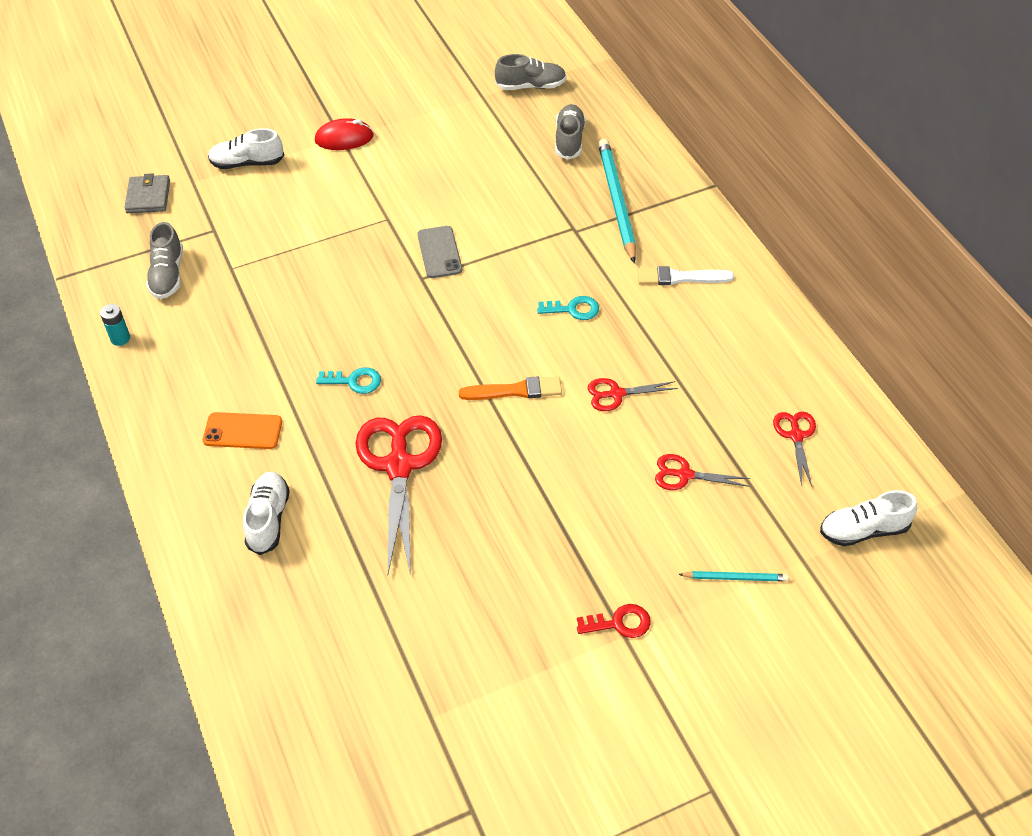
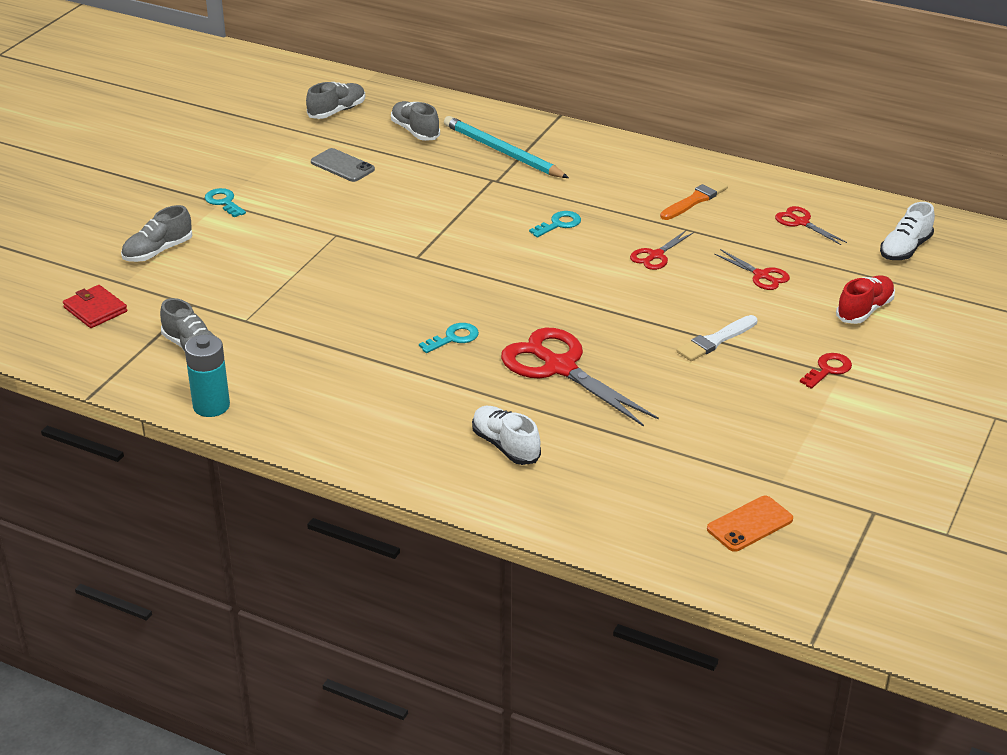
camera: 40 degrees left, 15 degrees down
turquoise battery [100,304,130,346] -> turquoise battery [185,334,230,417], size x1.72
grey wallet [124,173,170,213] -> red wallet [63,285,127,328]
orange phone [203,412,282,449] -> orange phone moved to [707,496,793,552]
white shoe [208,128,284,169] -> grey shoe [121,205,193,262]
red mouse [315,118,374,150] -> turquoise key [205,188,246,217]
grey phone [418,226,462,278] -> grey phone moved to [311,148,375,182]
orange brush [459,376,562,400] -> orange brush moved to [660,179,728,220]
white brush [638,266,734,285] -> white brush moved to [677,315,757,361]
red scissors [655,454,750,490] -> red scissors turned 105 degrees counterclockwise [714,249,790,290]
turquoise pencil [678,571,789,581] -> red shoe [836,276,895,324]

